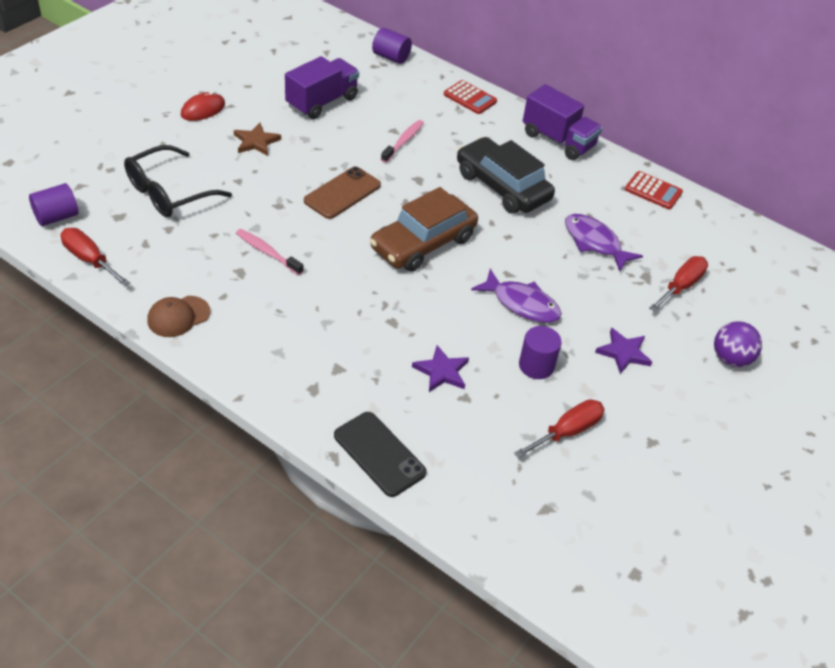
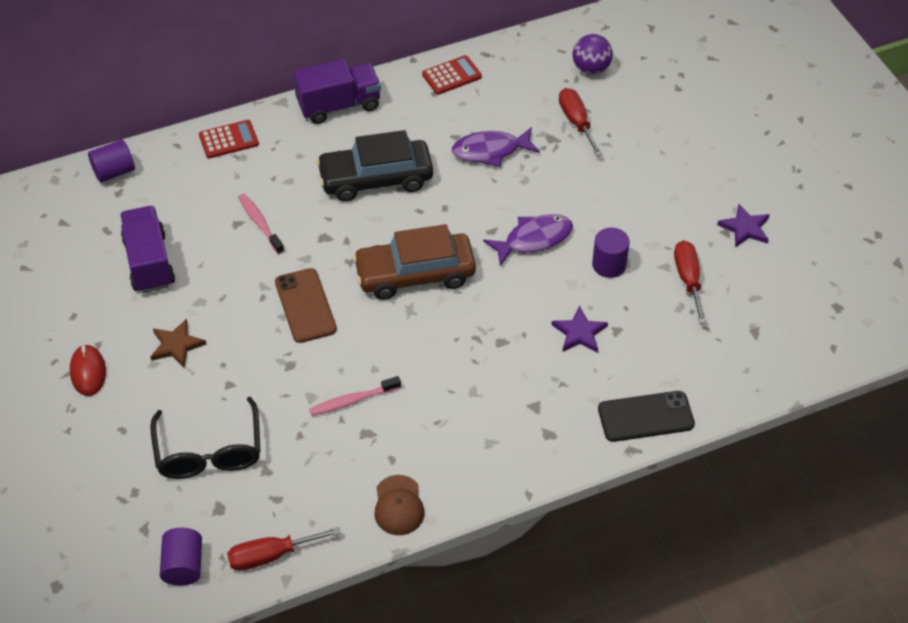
camera: 55 degrees left, 5 degrees up
brown car [370,187,478,272] -> brown car turned 90 degrees clockwise [353,224,476,300]
purple star [595,328,652,374] -> purple star moved to [717,204,769,248]
purple ball [714,321,762,367] -> purple ball moved to [573,34,613,75]

